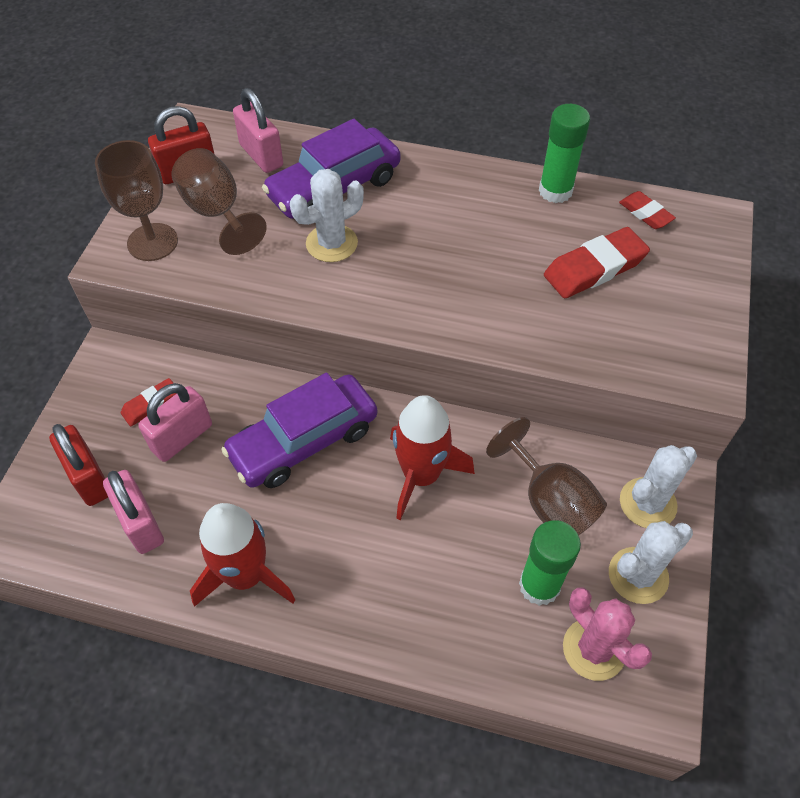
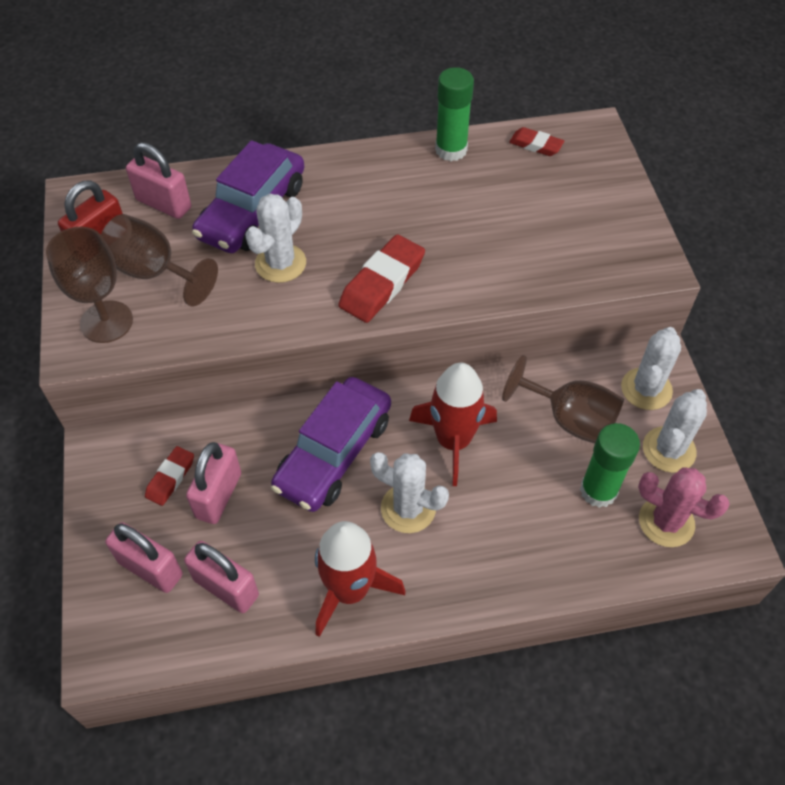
camera: 25 degrees left, 0 degrees up
red padlock [49,424,108,506] -> pink padlock [105,522,183,593]
red eraser [544,227,650,298] -> red eraser moved to [338,234,425,323]
none -> white cactus [370,452,449,533]

